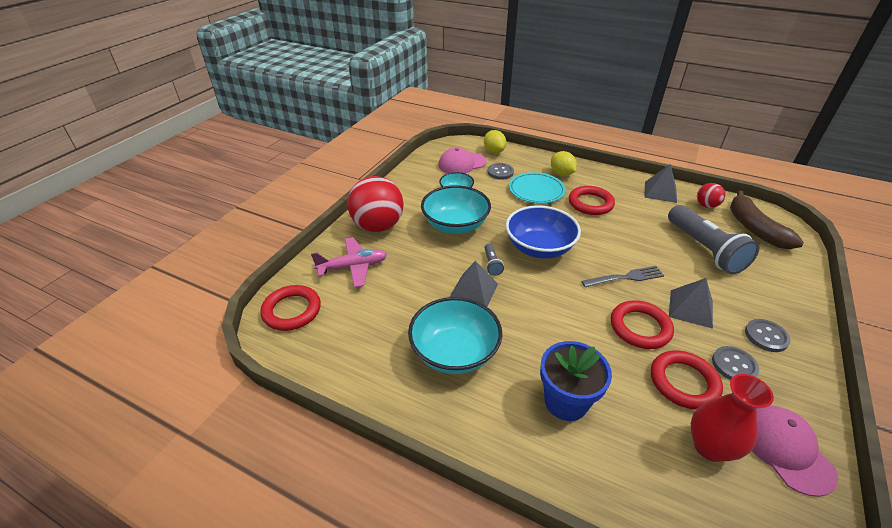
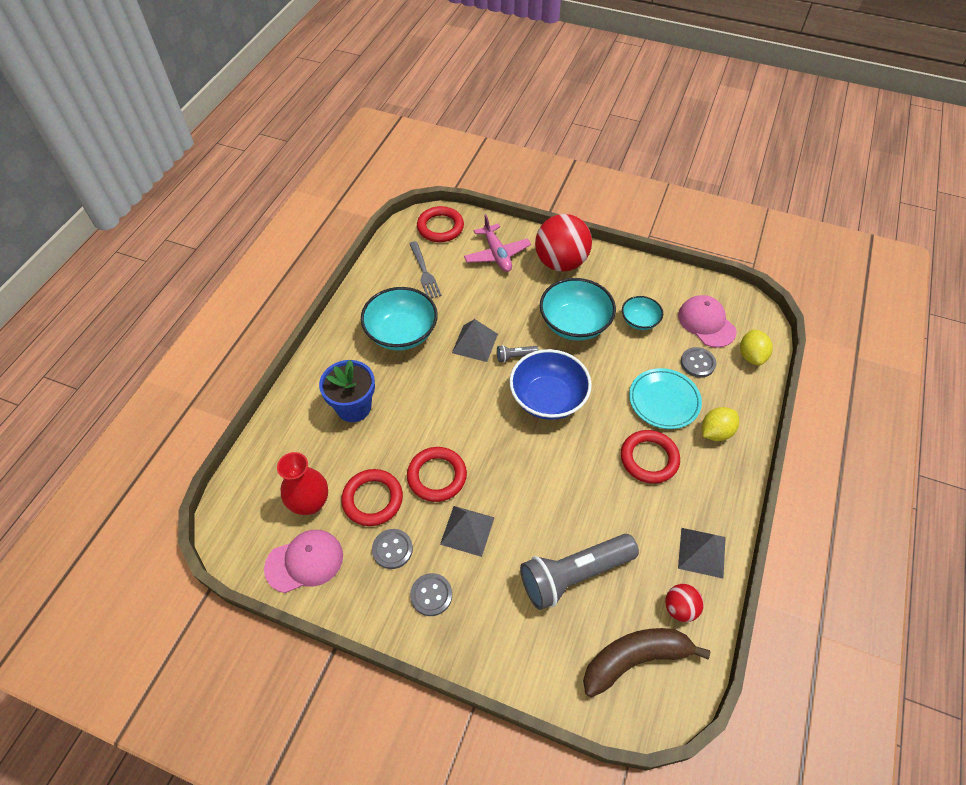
camera: 85 degrees right, 15 degrees up
yellow lemon [484,130,506,153] -> yellow lemon turned 60 degrees counterclockwise [740,329,773,366]
grey fork [581,266,664,287] -> grey fork moved to [409,241,441,298]

